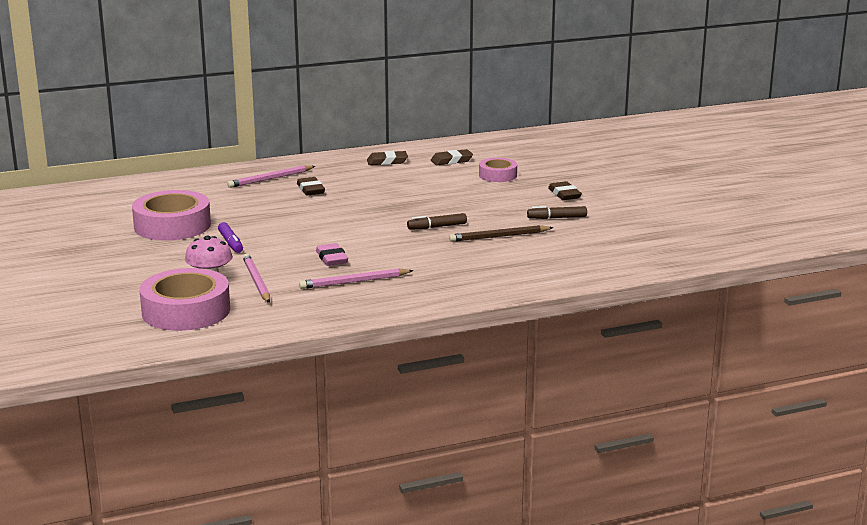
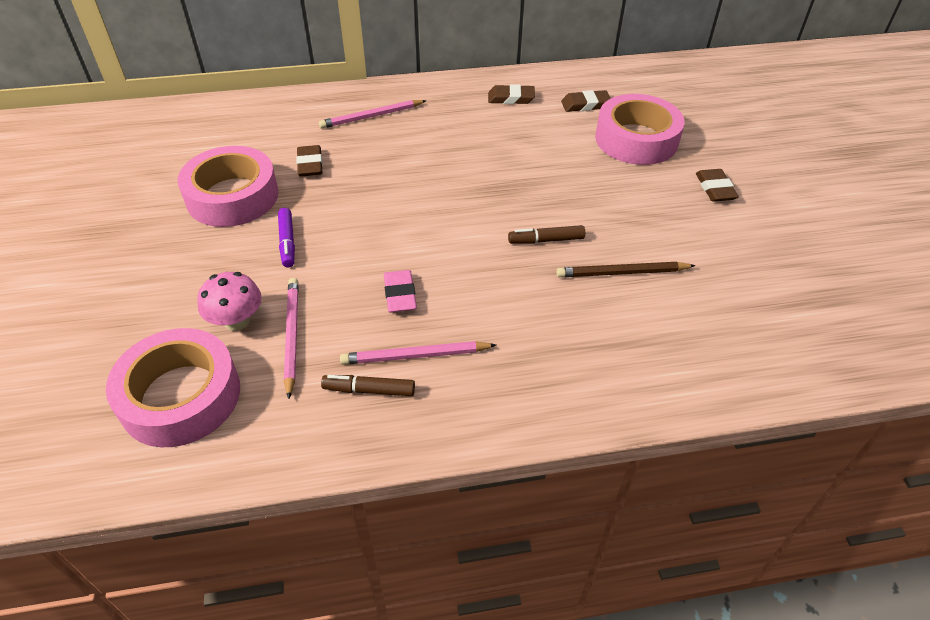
camera: 10 degrees right, 25 degrees up
brown eraser [297,177,325,196] -> brown eraser moved to [296,145,323,177]
pink tape [479,158,517,182] -> pink tape [595,94,685,165], size x1.80
brown marker [527,206,587,219] -> brown marker moved to [321,375,415,396]

